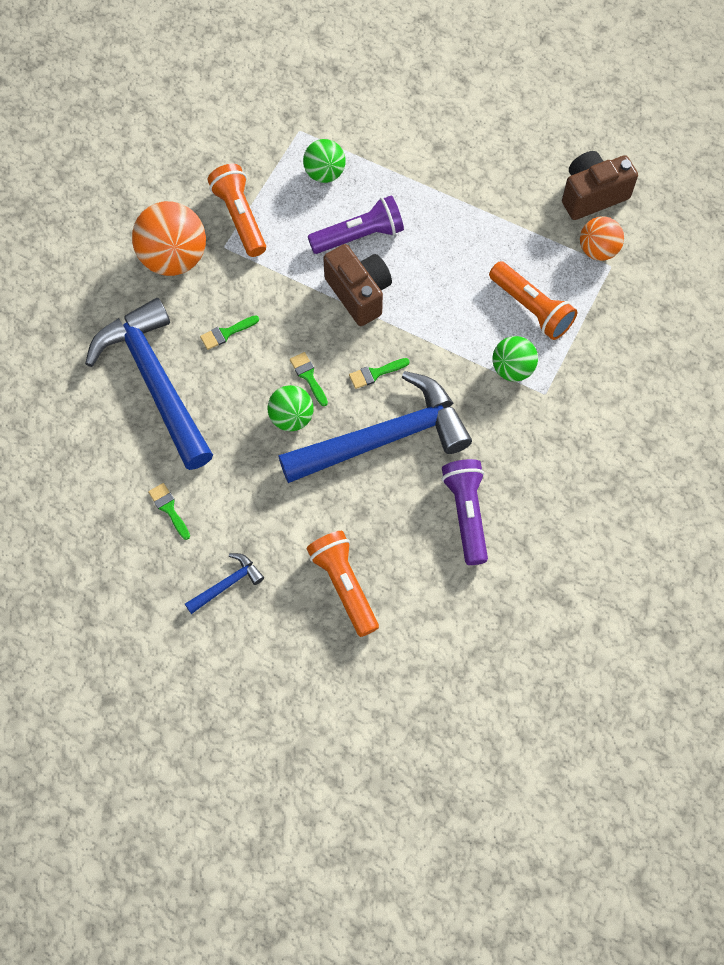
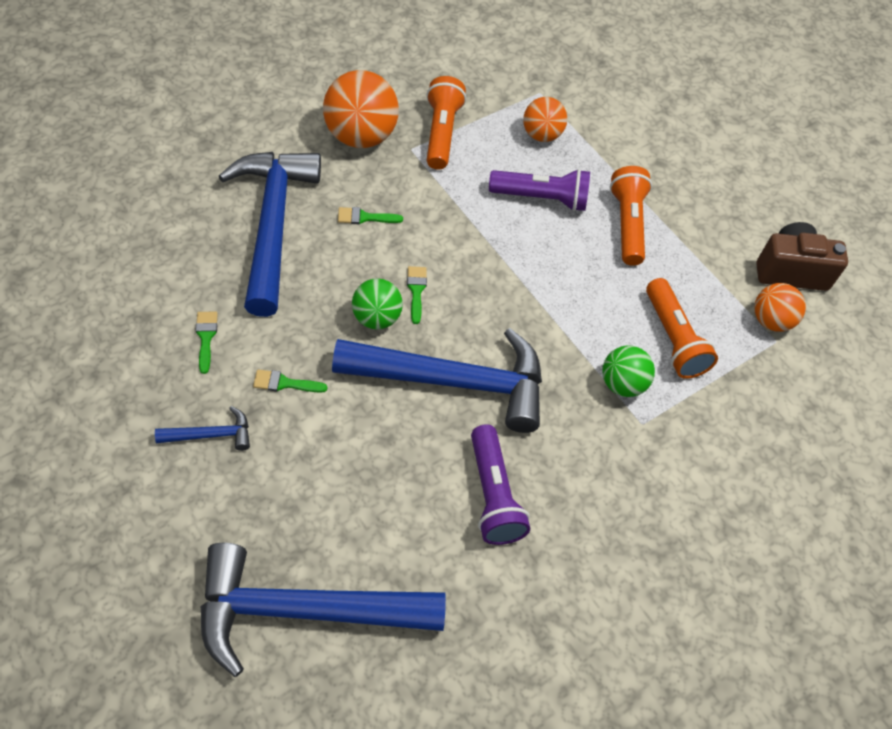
camera: 20 degrees right, 10 degrees down
green ball [303,139,346,183] -> orange ball [523,97,567,142]
orange flashlight [307,531,379,637] -> orange flashlight moved to [610,166,652,266]
brown camera [323,244,392,326] -> none
green brush [349,358,410,389] -> green brush moved to [253,369,328,393]
purple flashlight [442,459,488,565] -> purple flashlight turned 150 degrees clockwise [471,424,530,545]
none -> blue hammer [201,543,446,677]

